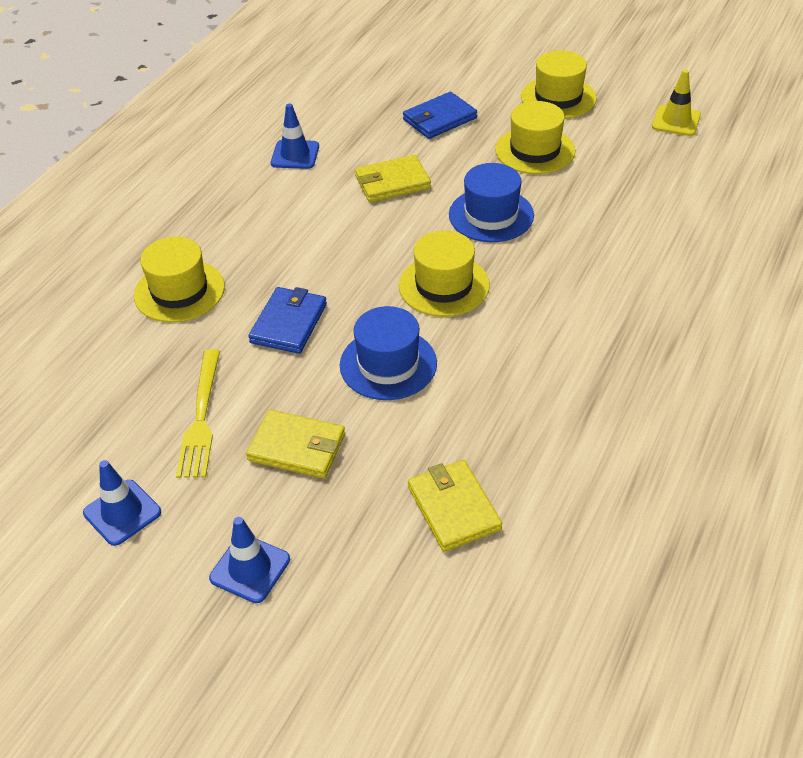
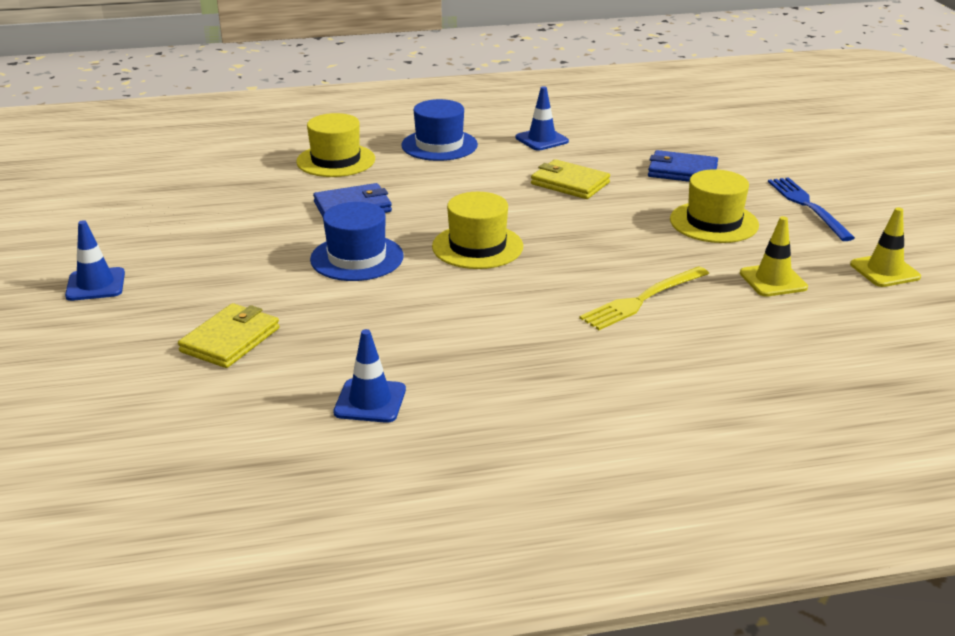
camera: 50 degrees right, 15 degrees down
blue traffic cone [83,460,161,546] -> blue traffic cone moved to [333,329,406,423]
yellow fork [176,349,220,478] -> yellow fork moved to [579,266,709,330]
yellow wallet [246,410,345,478] -> none
blue hat [449,163,534,242] -> blue hat moved to [401,99,478,161]
yellow hat [521,50,597,119] -> blue fork [768,177,855,241]
none -> yellow traffic cone [740,216,808,297]

